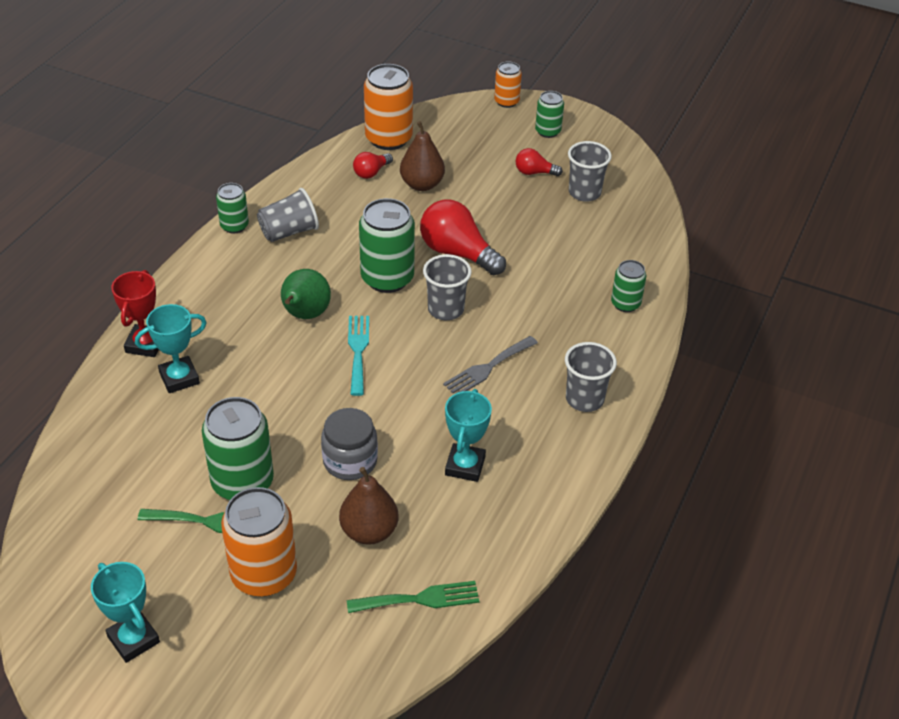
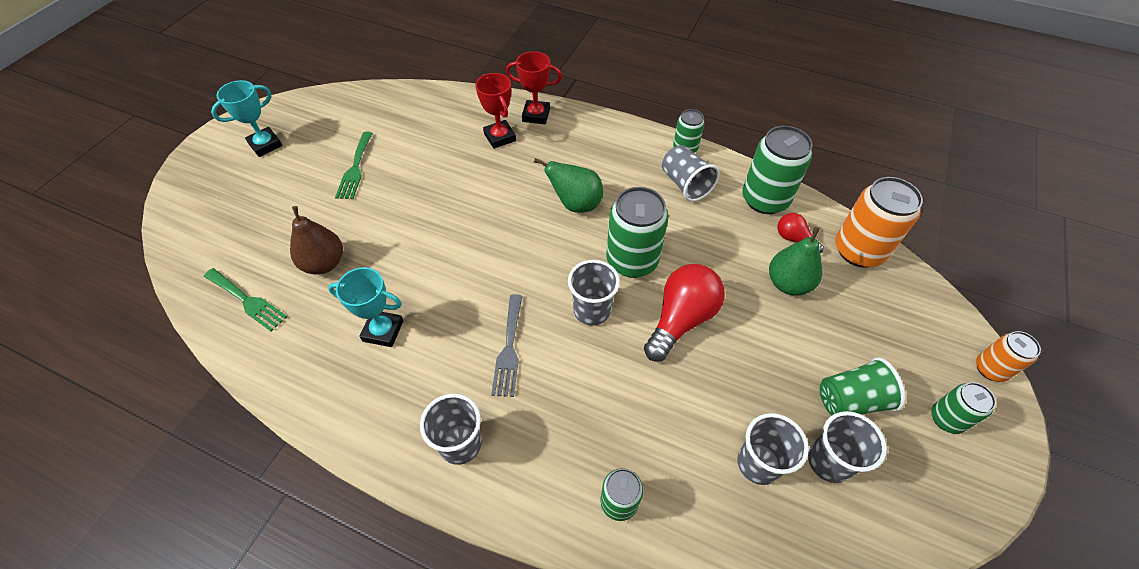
camera: 90 degrees right, 10 degrees up
turquoise trophy [135,304,207,393] -> red trophy [475,73,516,149]
green can [202,397,274,500] -> green can moved to [742,126,812,214]
orange can [221,487,297,597] -> none
grey jar [321,408,378,480] -> none
green fork [347,581,479,613] -> green fork turned 45 degrees counterclockwise [204,268,287,331]
turquoise fork [348,316,369,396] -> none
brown pear [400,121,445,191] -> green pear [769,227,823,296]
grey fork [443,336,538,394] -> grey fork turned 135 degrees counterclockwise [491,294,522,397]
red light bulb [516,148,563,176] -> green cup [820,357,905,416]
none -> grey cup [737,413,809,485]

